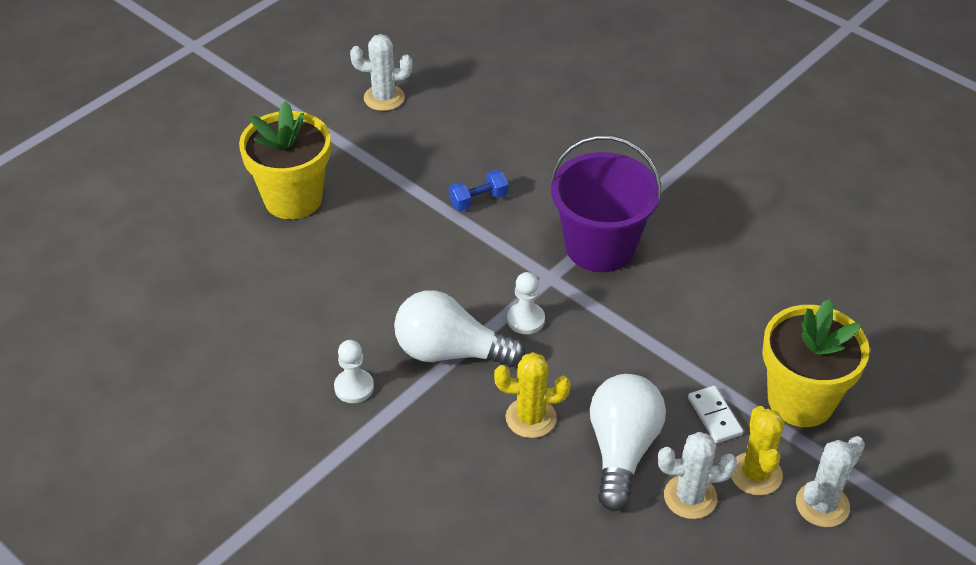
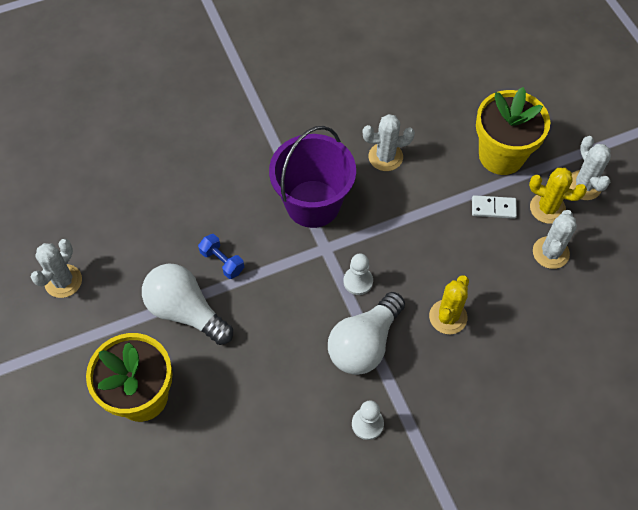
camera: 65 degrees left, 15 degrees up
blue dumbbell [449,170,509,211] -> blue dumbbell turned 45 degrees counterclockwise [198,234,244,279]
white light bulb [590,374,666,511] -> white light bulb moved to [142,264,233,345]
none -> white cactus [363,114,415,171]

